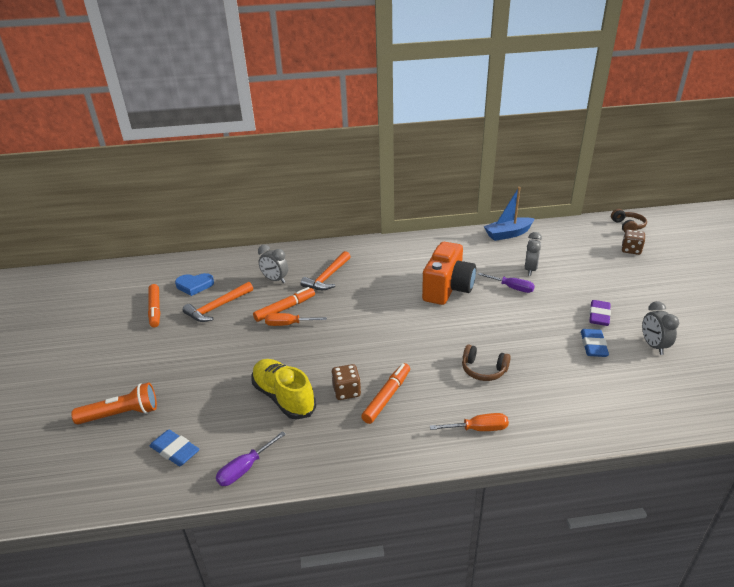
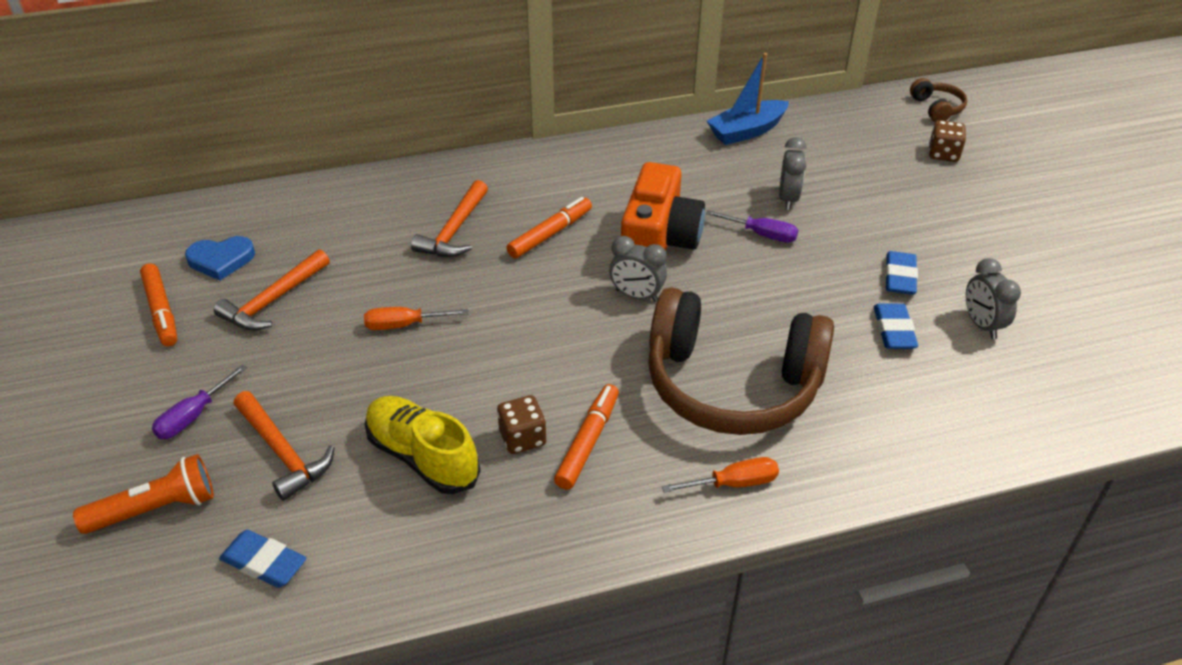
camera: 10 degrees left, 10 degrees up
purple screwdriver [216,431,286,486] -> purple screwdriver moved to [152,364,247,439]
orange marker [253,287,315,322] -> orange marker moved to [506,197,592,258]
grey clock [258,245,288,283] -> grey clock moved to [609,236,667,302]
brown headphones [462,345,511,381] -> brown headphones [648,287,834,435], size x2.48
purple eraser [589,300,611,326] -> blue eraser [885,251,918,295]
none -> orange hammer [234,391,335,501]

